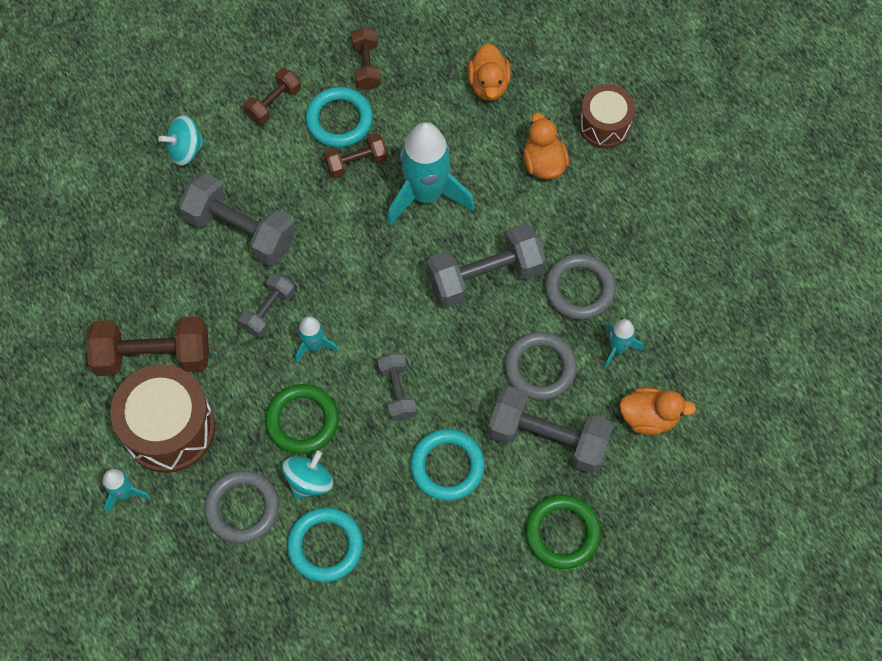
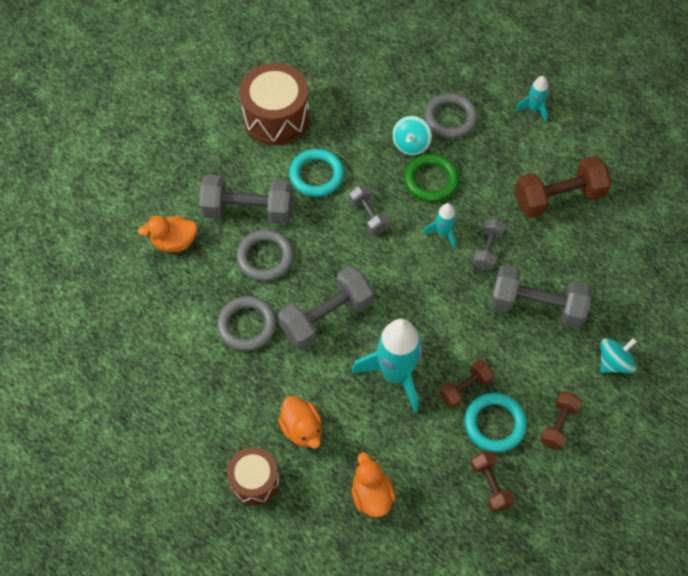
camera: 165 degrees right, 5 degrees down
brown drum [110,365,215,473] -> brown drum moved to [239,63,310,146]
turquoise ring [287,508,363,582] -> none
green ring [525,495,601,569] -> none
turquoise rocket [604,319,643,369] -> none

